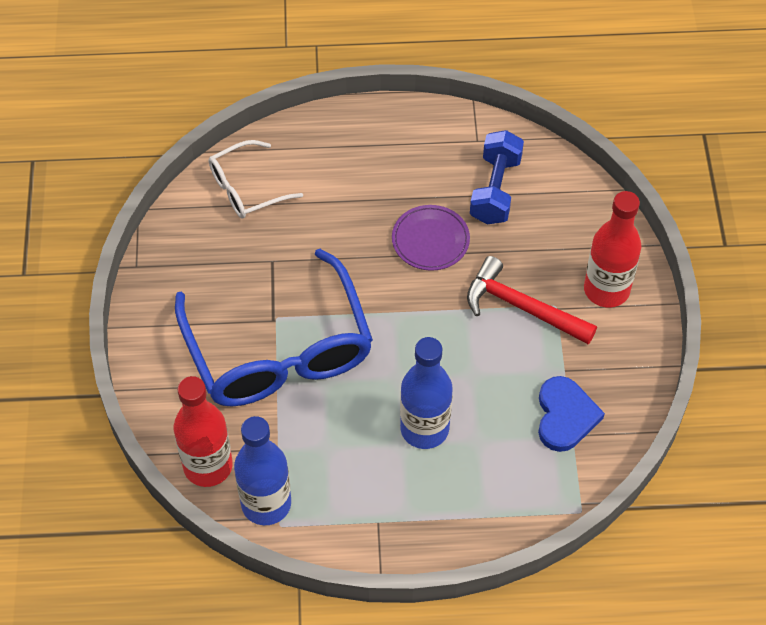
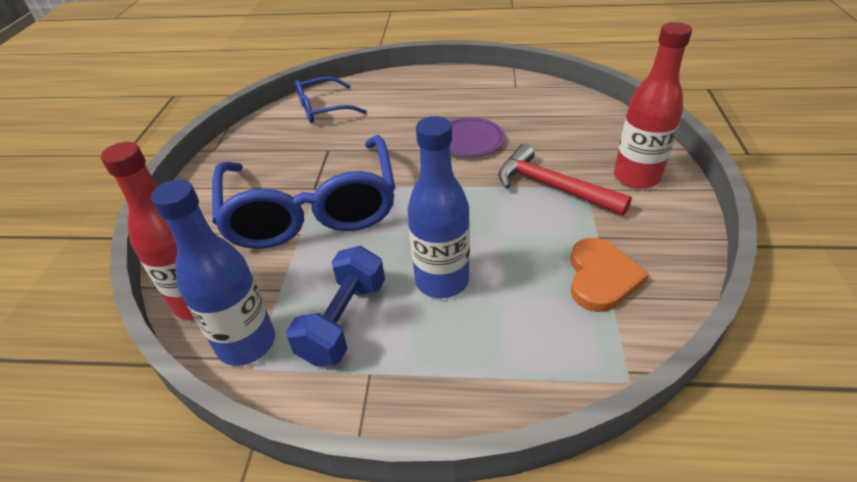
camera: 10 degrees right, 15 degrees down
white glasses [209,140,303,219] -> blue glasses [295,77,367,123]
blue dumbbell [470,130,524,225] -> blue dumbbell moved to [286,246,385,366]
blue heart [538,376,605,452] -> orange heart [570,238,649,312]

